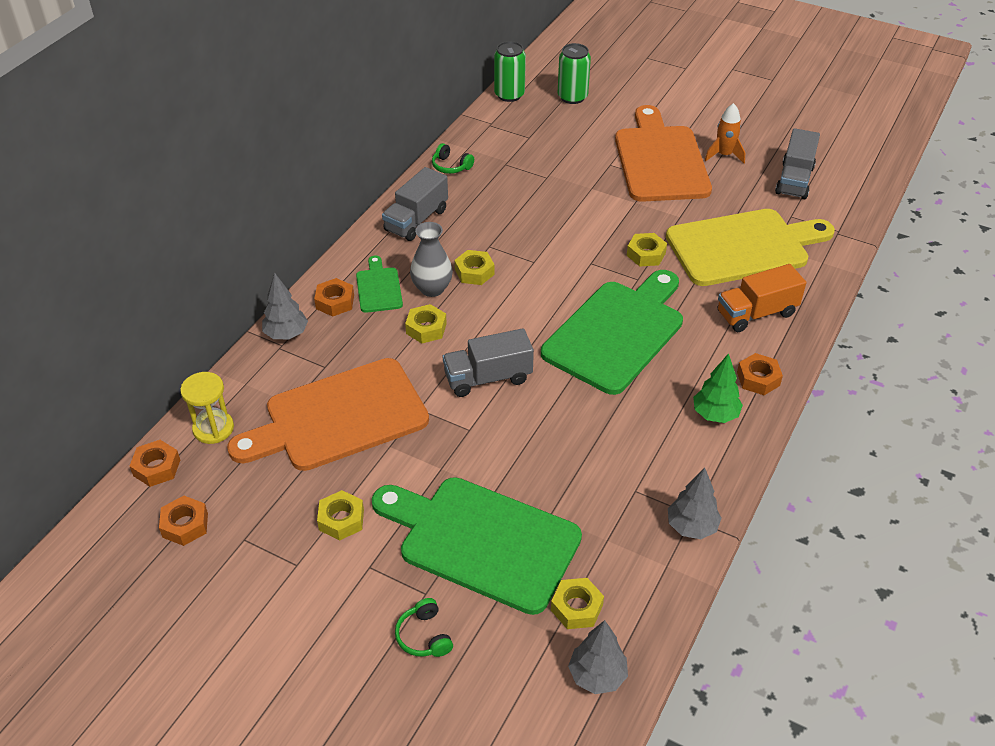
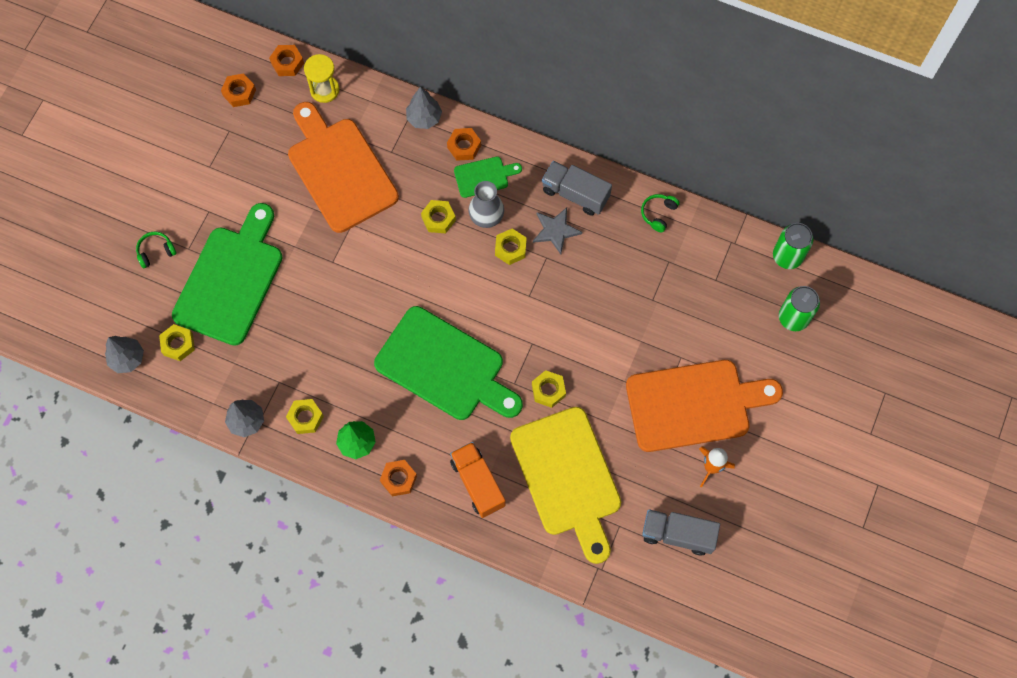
camera: 85 degrees right, 25 degrees up
yellow nut [317,490,364,541] -> yellow nut moved to [286,399,324,434]
grey truck [443,328,534,397] -> none
none -> grey star [533,207,582,254]

